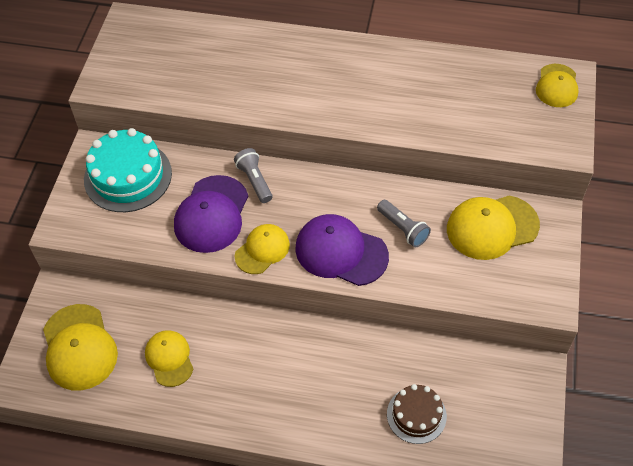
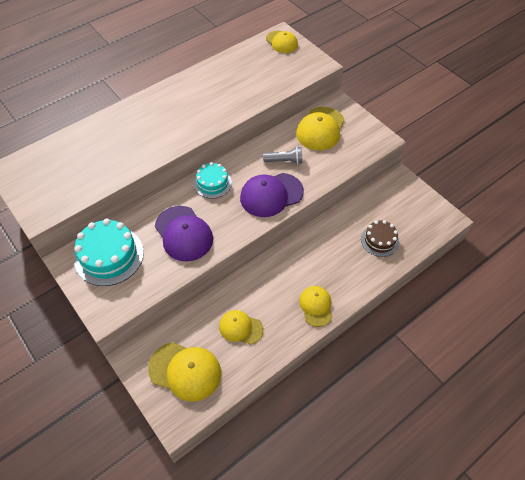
camera: 50 degrees left, 0 degrees up
grey flashlight [234,148,273,203] -> none
yellow cap [235,224,290,274] -> yellow cap moved to [299,286,333,327]
none -> turquoise cake [194,162,232,199]

